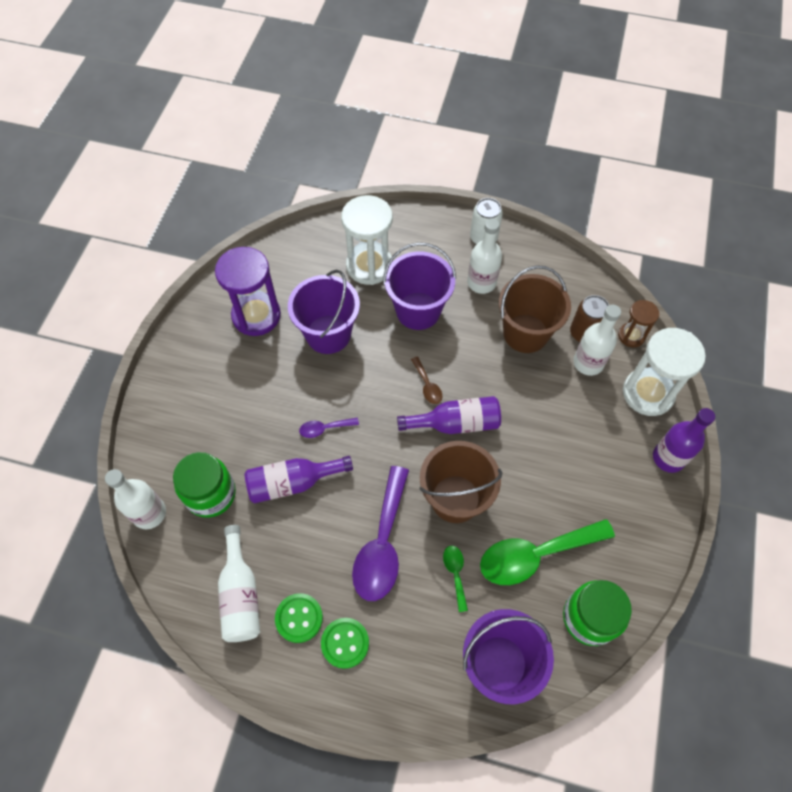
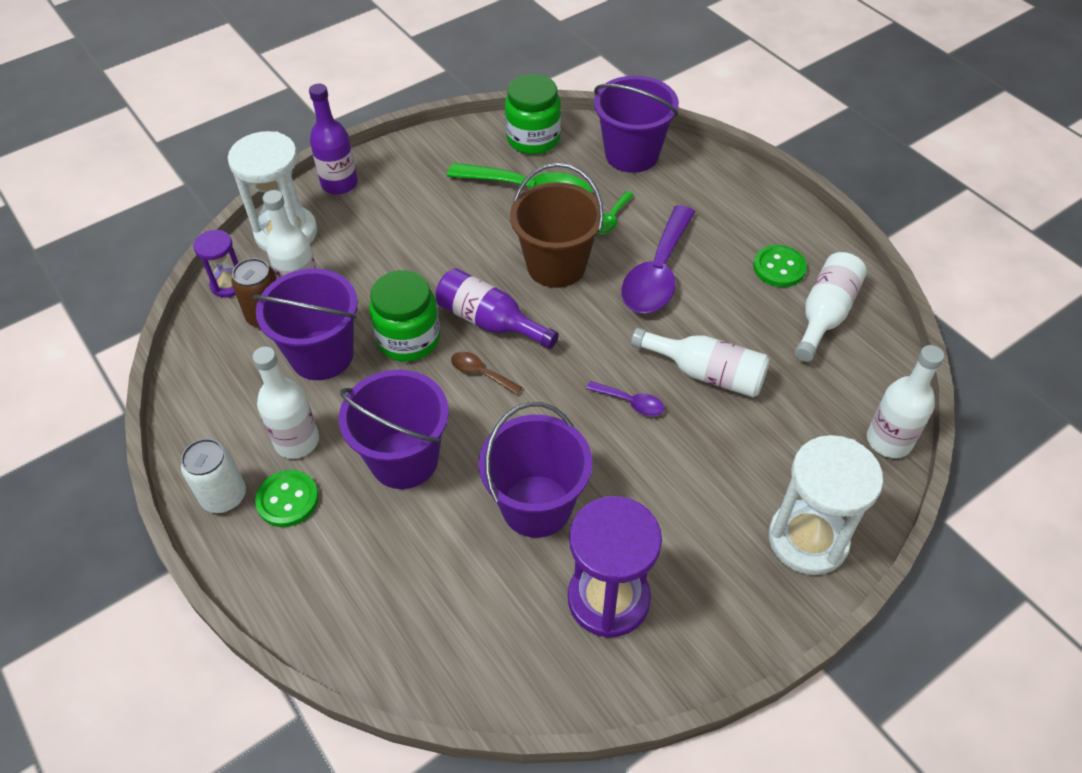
camera: 140 degrees left, 10 degrees down
green jar [173,452,236,518] -> green jar moved to [369,270,440,362]
purple bottle [245,456,353,504] -> white bottle [631,328,770,397]
green button [321,618,369,669] -> green button moved to [255,470,319,527]
white hourglass [341,195,393,285] -> white hourglass moved to [769,435,883,575]
purple spoon [352,466,409,601] -> purple spoon turned 150 degrees clockwise [621,205,695,314]
brown spoon [411,356,442,404] -> brown spoon turned 75 degrees counterclockwise [451,352,522,395]
brown bucket [499,265,571,353] -> purple bucket [253,268,358,380]
brown hourglass [618,300,659,347] -> purple hourglass [193,230,238,298]

